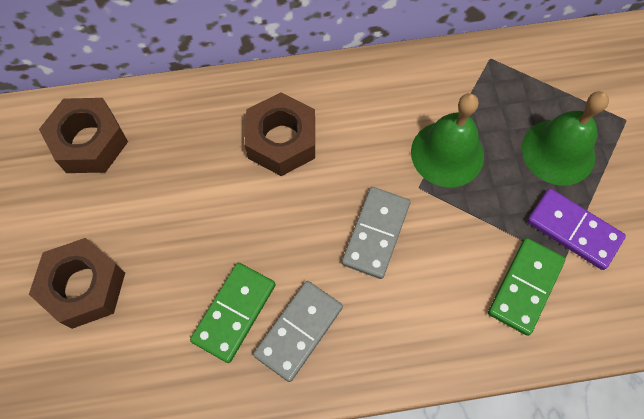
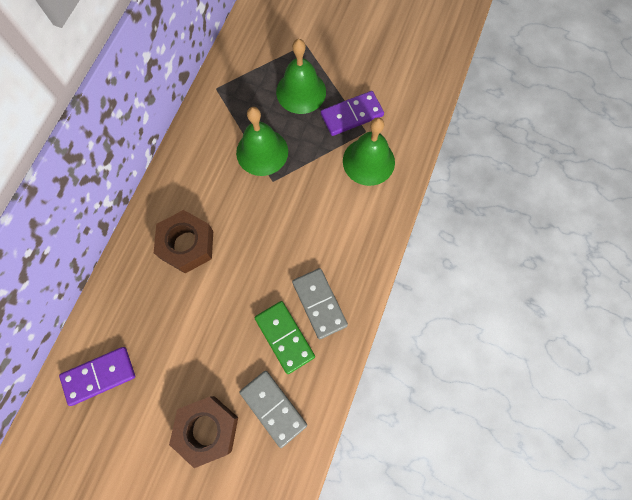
camera: 60 degrees left, 5 degrees up
brown nut [39,98,128,173] -> purple domino [59,347,135,406]
grey domino [342,187,410,279] -> grey domino moved to [239,371,307,448]
green domino [488,238,566,336] -> green bell [343,117,395,186]

